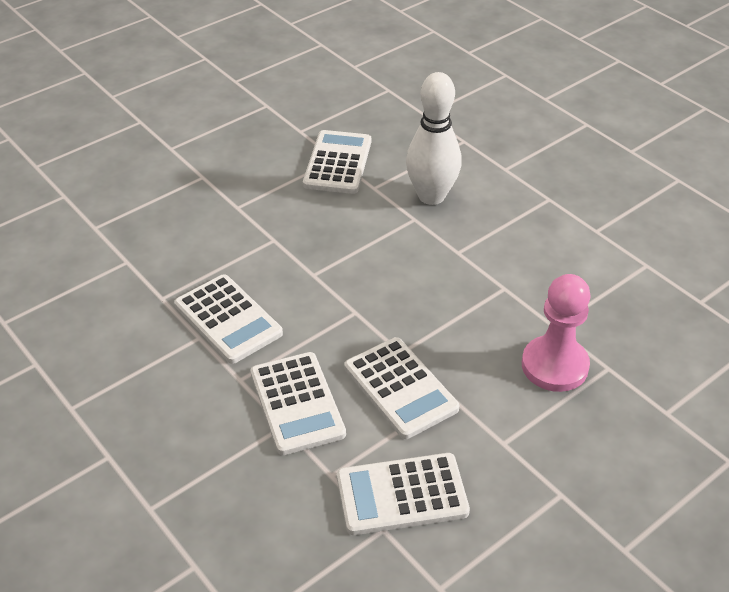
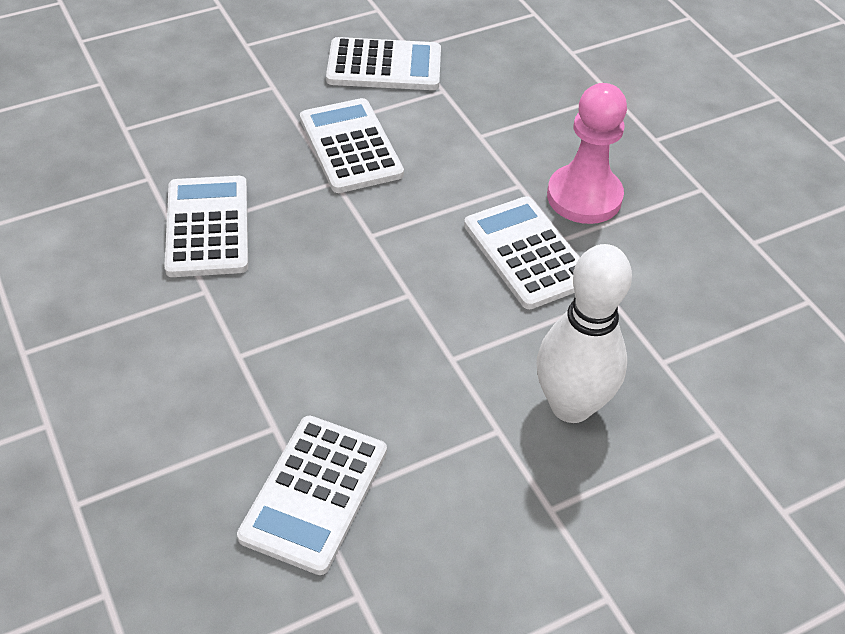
camera: 170 degrees left, 5 degrees up
white calculator [251,352,346,455] -> white calculator moved to [164,176,248,277]
white bowling pin [406,72,462,205] -> white bowling pin moved to [537,244,632,423]
pink pawn [522,274,591,392] -> pink pawn moved to [547,83,627,224]

